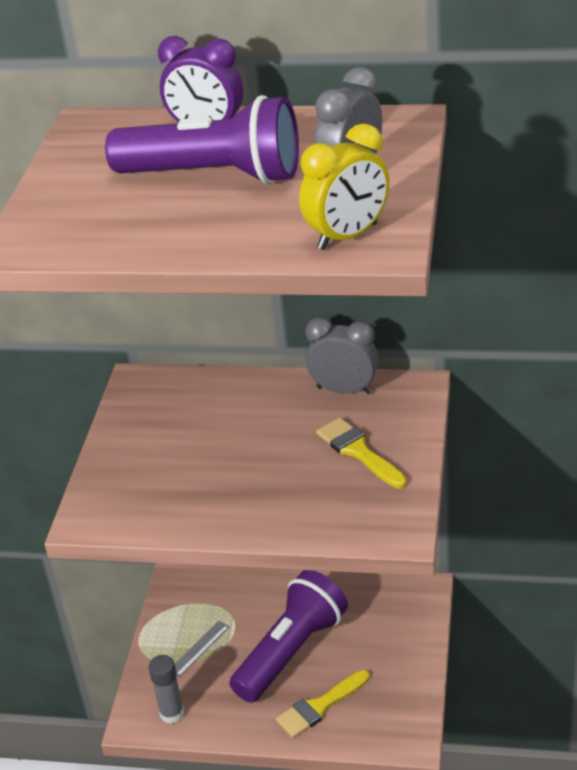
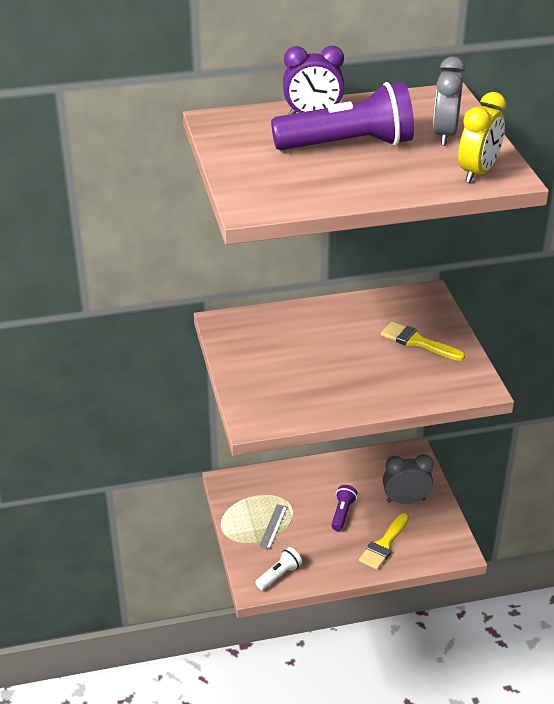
camera: 25 degrees left, 0 degrees up
grey glue stick [149,655,184,724] -> white flashlight [255,547,302,590]
purple flashlight [229,570,348,703] -> purple flashlight [331,485,357,531], size x0.45
grey clock [305,317,379,394] -> grey clock moved to [383,454,433,504]

